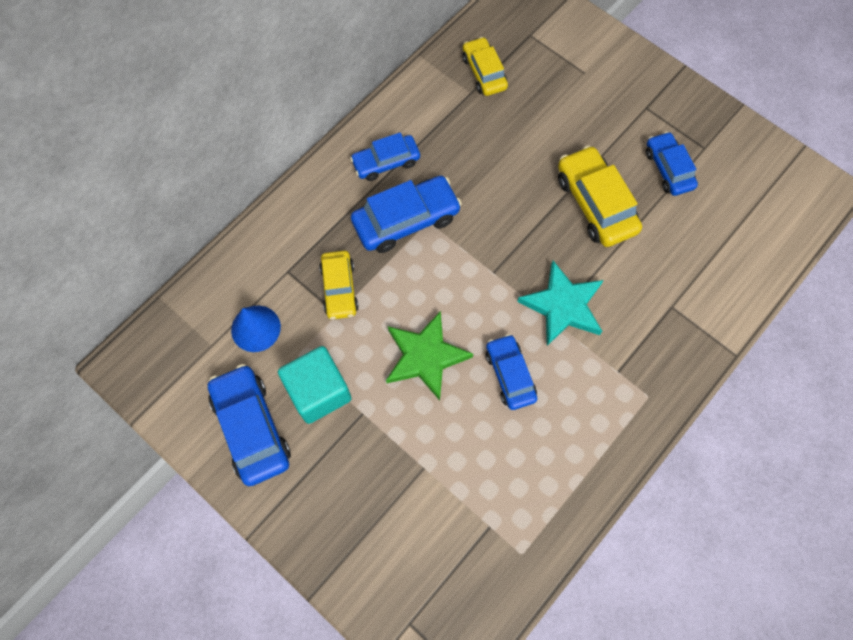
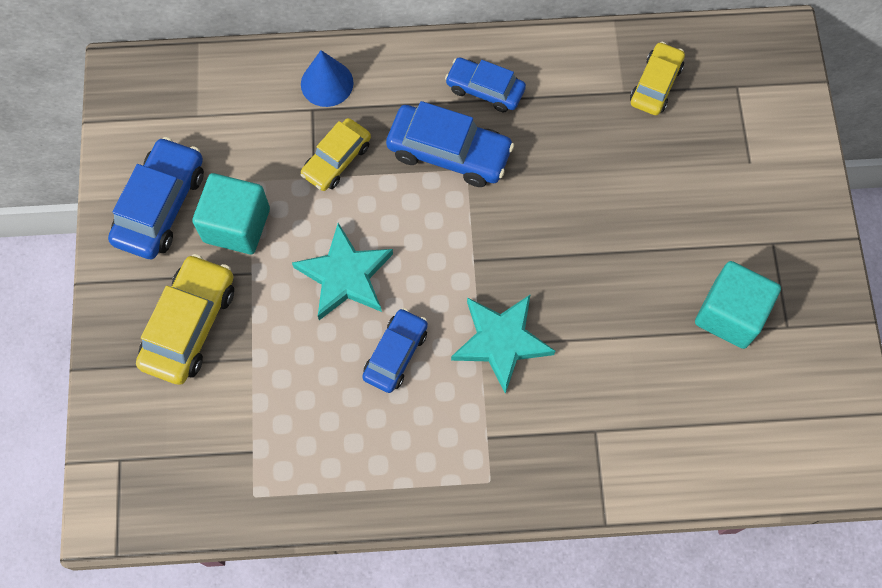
camera: 45 degrees right, 0 degrees up
blue cone [231,306,281,352] -> blue cone moved to [301,50,354,107]
green star [386,311,473,401] -> turquoise star [292,223,393,320]
yellow car [558,145,642,247] -> yellow car moved to [136,254,234,385]
blue car [646,131,698,196] -> turquoise cube [695,261,781,349]

